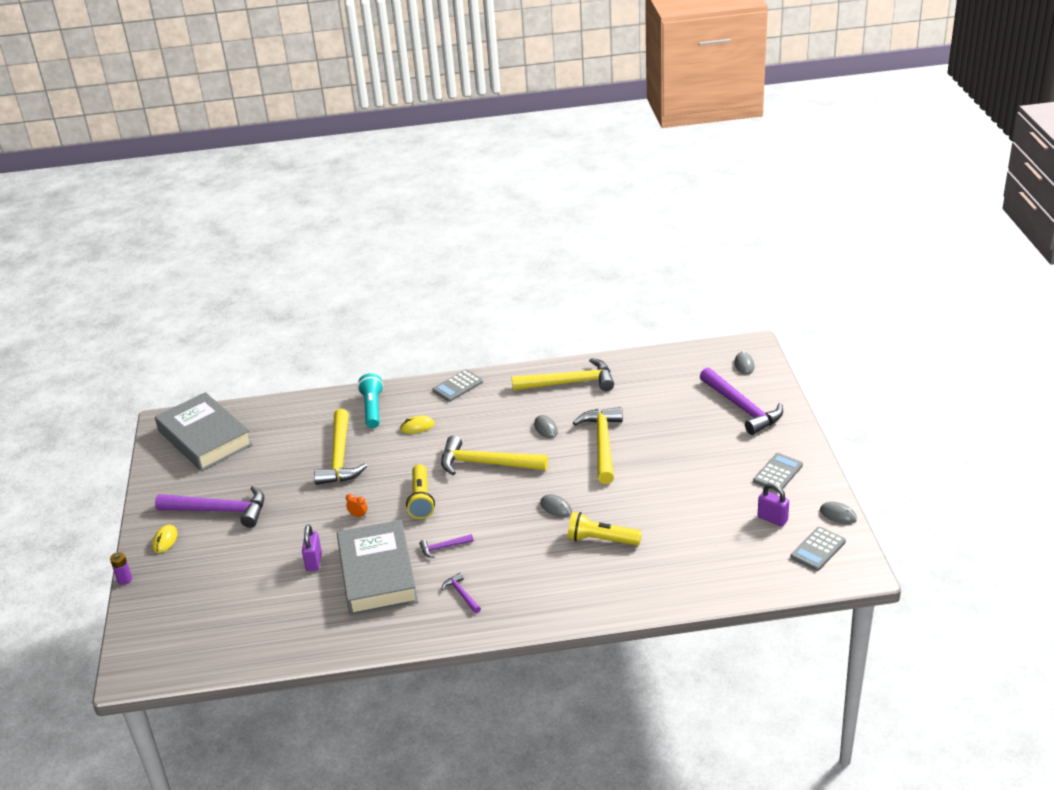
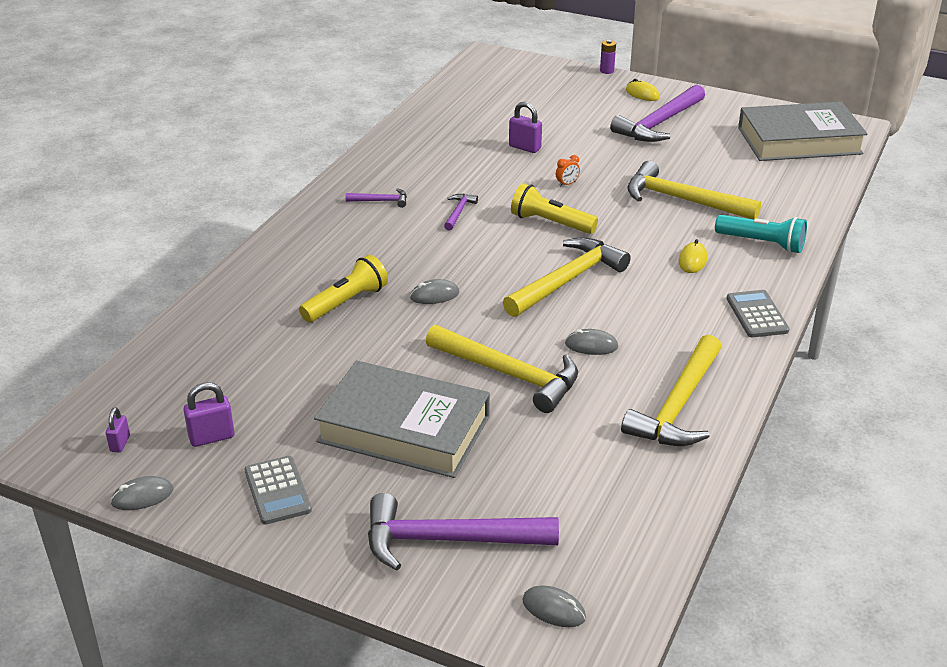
camera: 120 degrees right, 0 degrees up
grey book [337,520,418,616] -> grey book moved to [314,361,490,478]
grey calculator [791,527,846,571] -> purple padlock [106,407,130,452]

